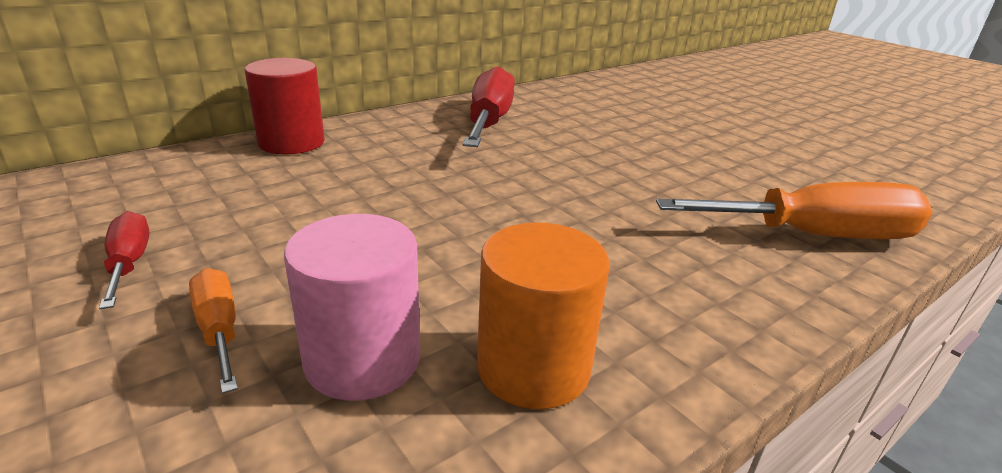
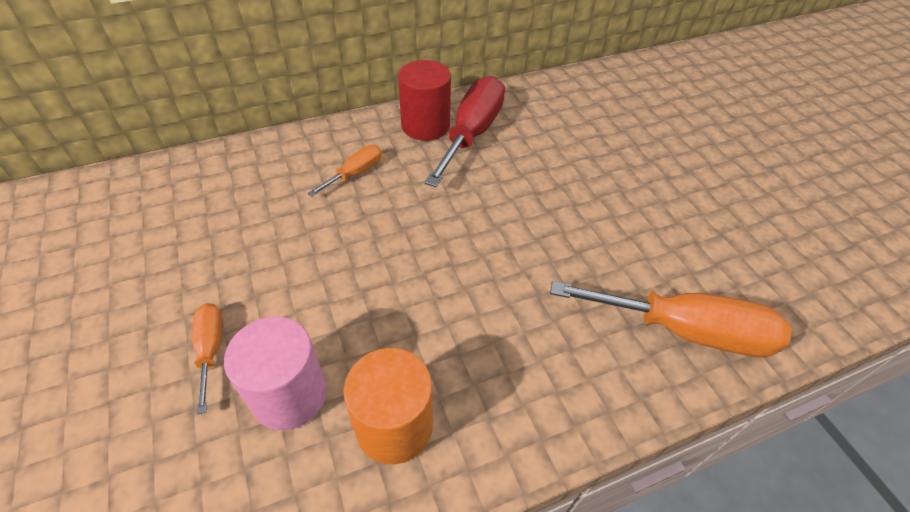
camera: 15 degrees right, 20 degrees up
red screwdriver [99,211,149,309] -> none
red cylinder [244,58,324,154] -> red cylinder moved to [398,60,451,141]
none -> orange screwdriver [308,145,382,197]

